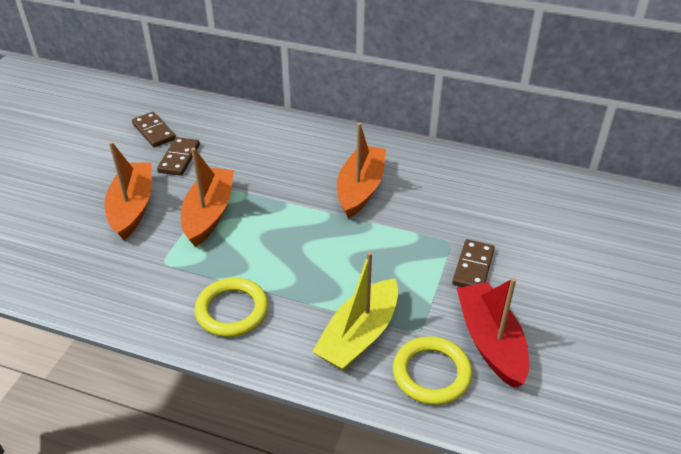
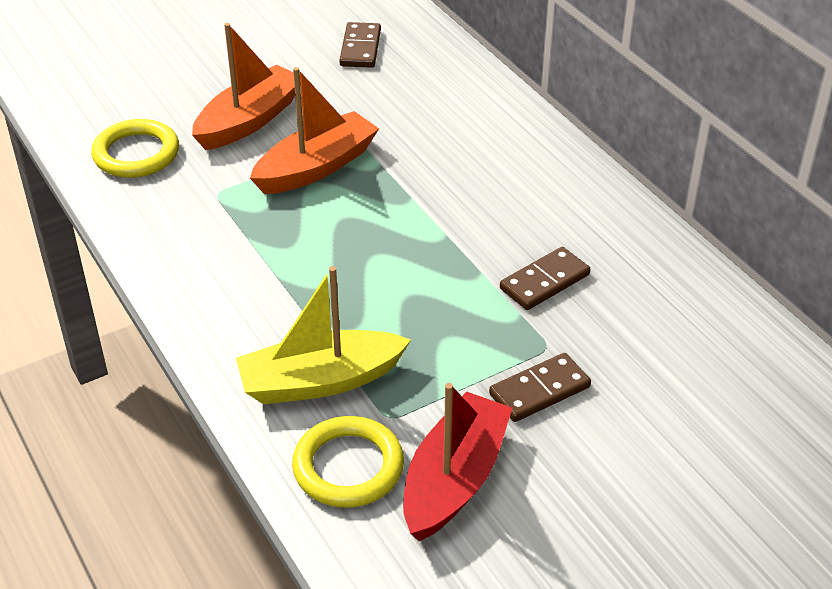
camera: 40 degrees right, 0 degrees up
brown domino [157,137,200,176] -> brown domino moved to [500,247,590,310]
yellow ring [194,278,268,337] -> yellow ring moved to [91,119,179,178]
orange boat [337,123,386,219] -> none

